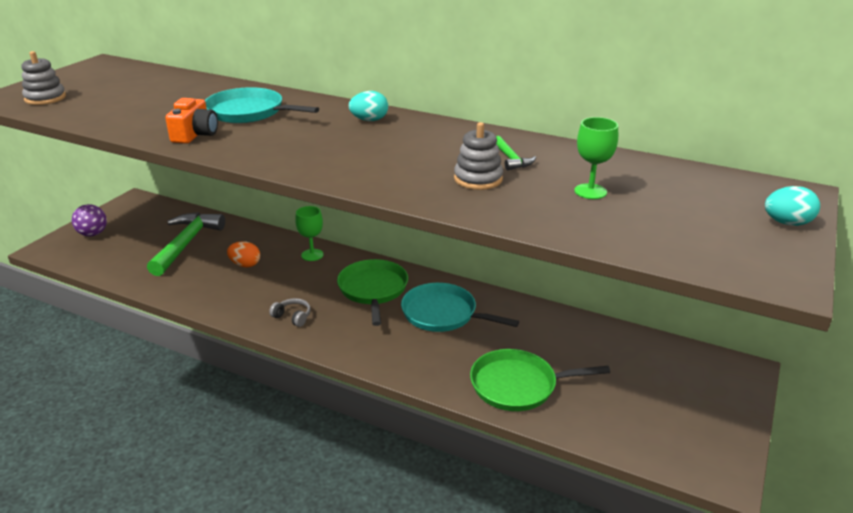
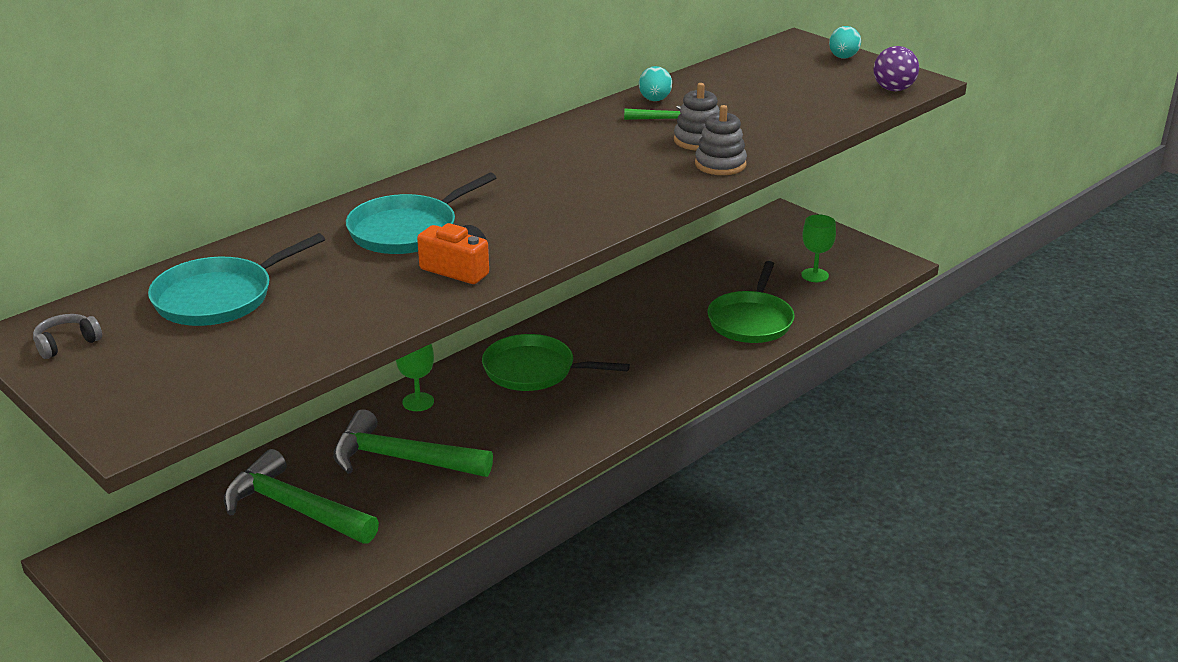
camera: 70 degrees left, 0 degrees up
grey stacking toy [21,51,66,105] -> grey stacking toy moved to [695,105,747,175]
purple ball [72,204,107,236] -> purple ball moved to [873,46,919,91]
orange egg [227,241,260,267] -> green hammer [333,409,493,477]
grey headphones [269,298,311,327] -> grey headphones moved to [33,314,102,359]
turquoise egg [349,91,388,121] -> turquoise egg moved to [639,66,672,101]
turquoise pan [401,283,519,332] -> turquoise pan moved to [148,233,325,326]
green goblet [574,117,618,199] -> green goblet moved to [801,214,836,282]

